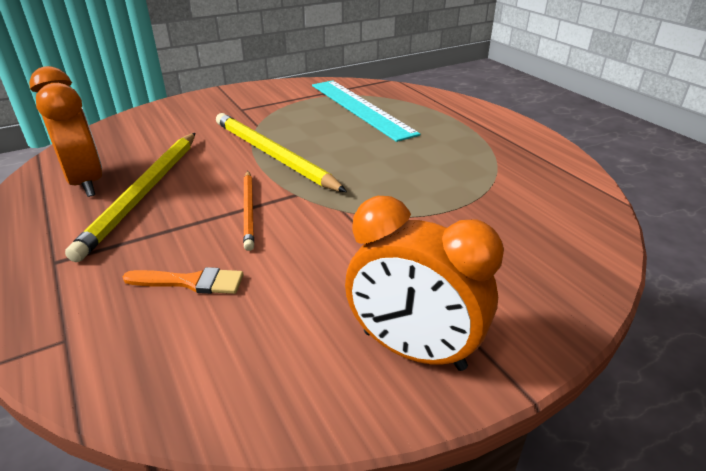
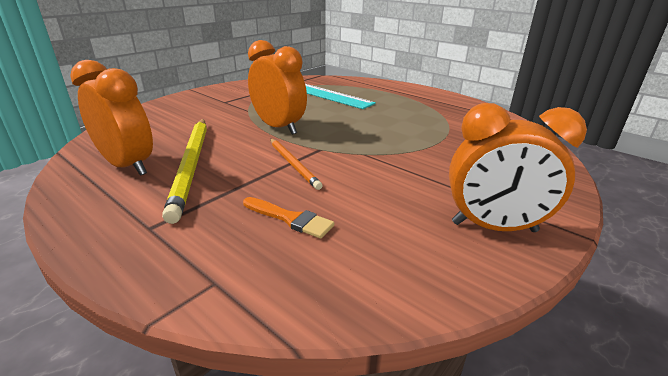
camera: 20 degrees left, 5 degrees down
orange brush [123,267,244,294] -> orange brush turned 45 degrees clockwise [243,197,335,239]
yellow pencil [216,113,347,192] -> orange clock [248,40,307,135]

